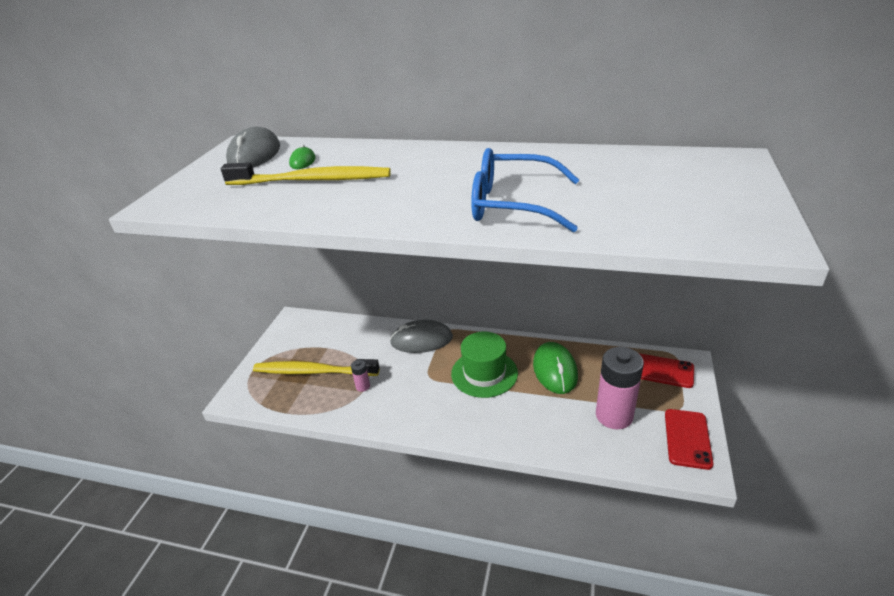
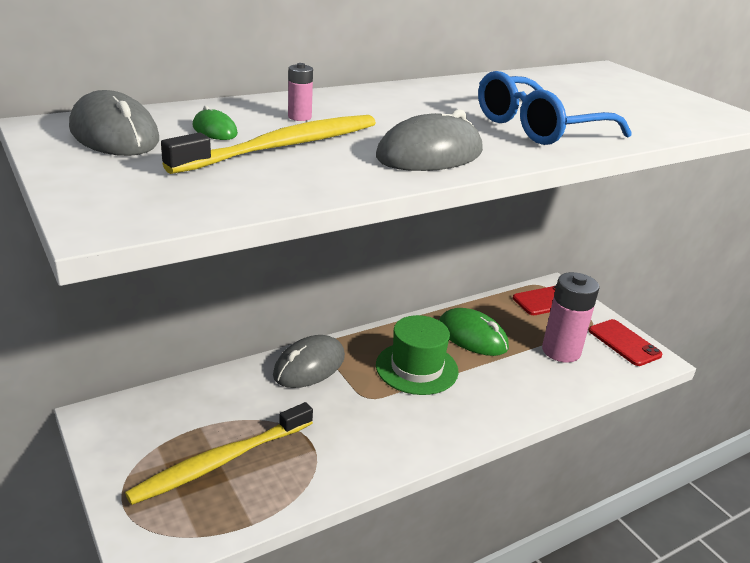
camera: 50 degrees left, 5 degrees down
pink battery [351,360,370,392] -> pink battery moved to [288,63,313,121]
none -> grey mouse [376,109,483,171]

